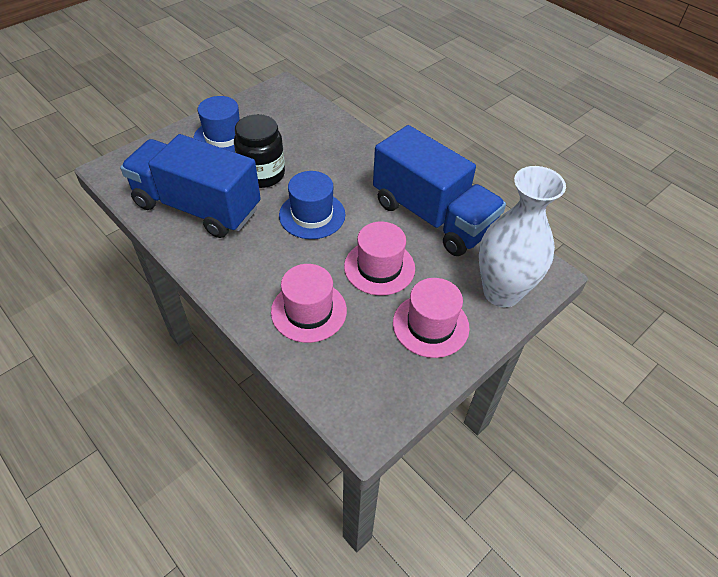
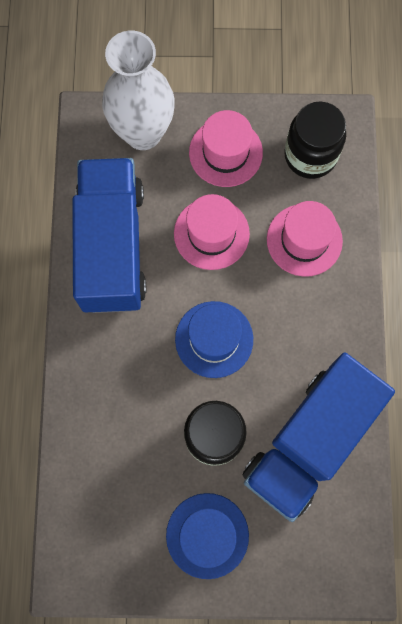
camera: 135 degrees left, 25 degrees up
blue truck [120,134,261,238] -> blue truck turned 60 degrees clockwise [243,353,395,522]
none -> black jar [284,101,346,179]

